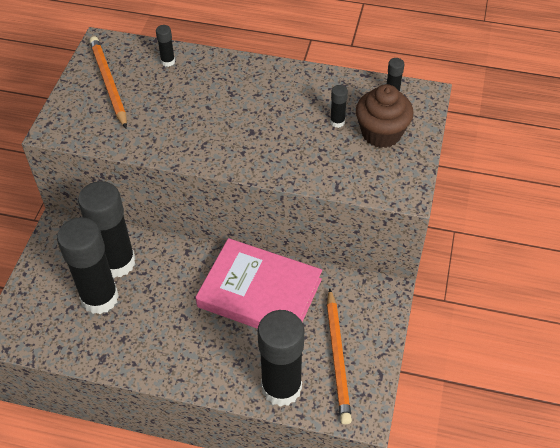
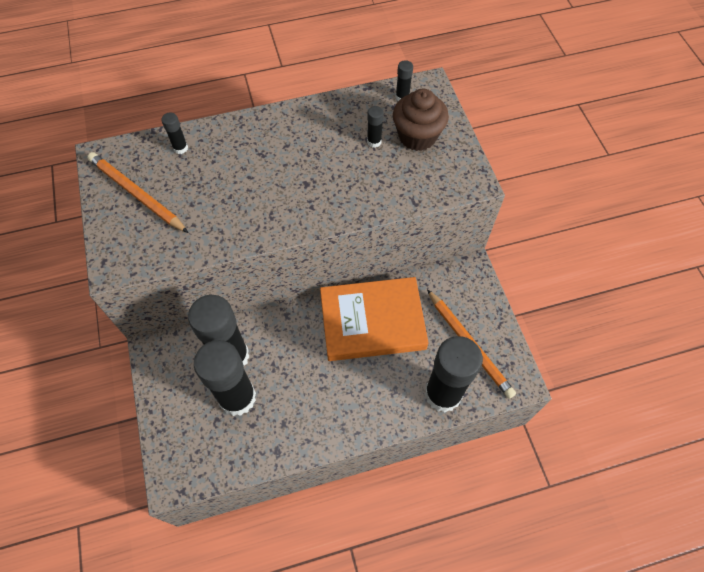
camera: 30 degrees left, 10 degrees up
pink book [196,238,322,329] -> orange book [320,277,429,361]

